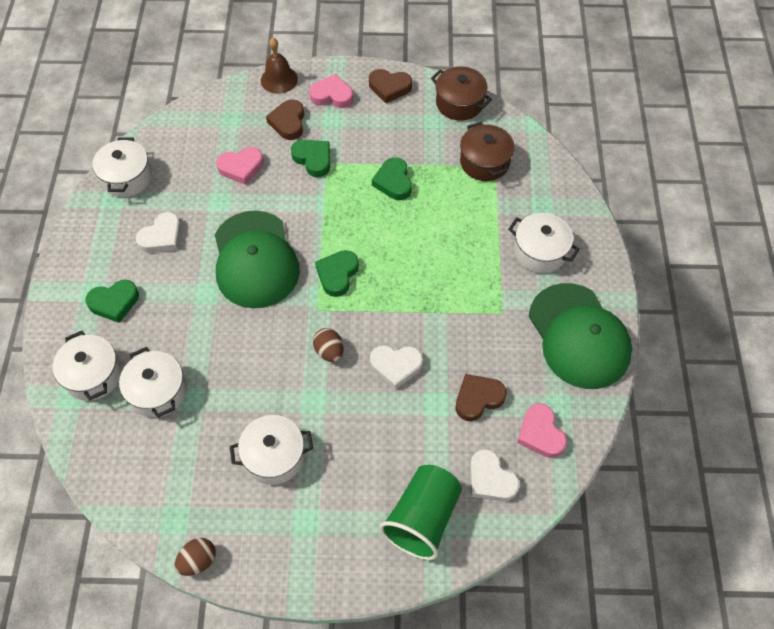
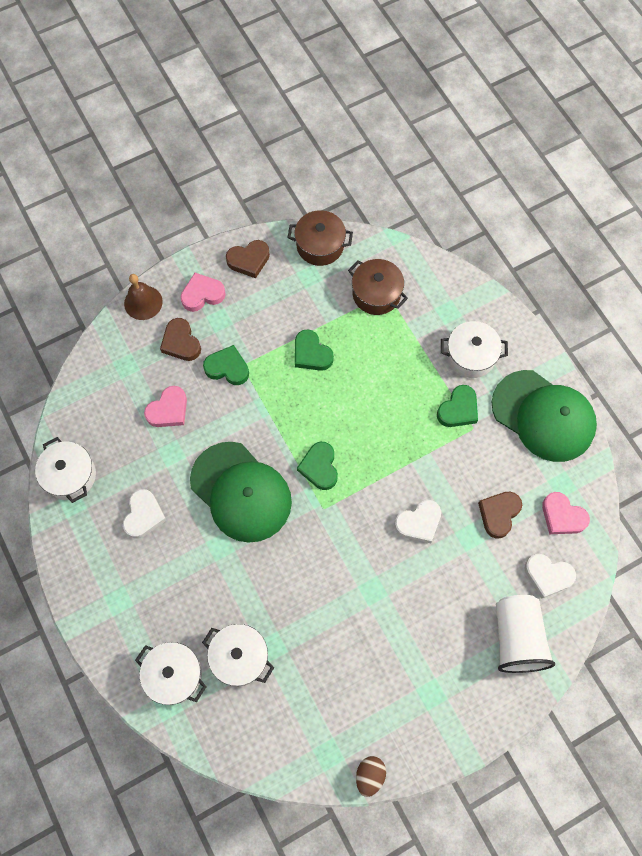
camera: 30 degrees left, 10 degrees up
green heart [85,280,139,323] -> green heart moved to [437,385,478,427]
white pot [230,415,313,485] -> none
brown egg [313,328,344,362] -> none
green cup [379,465,462,560] -> white cup [496,595,555,673]

